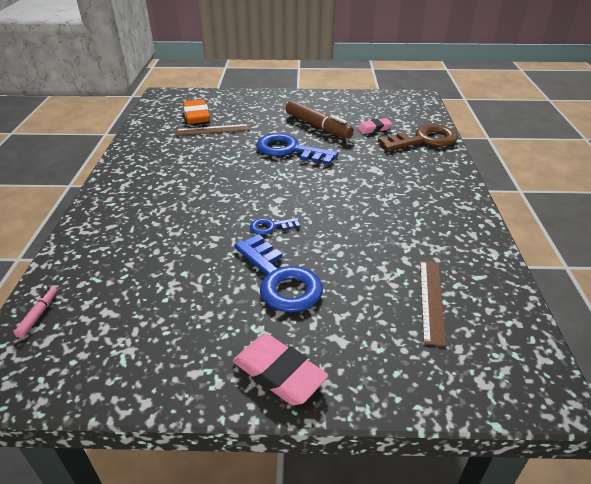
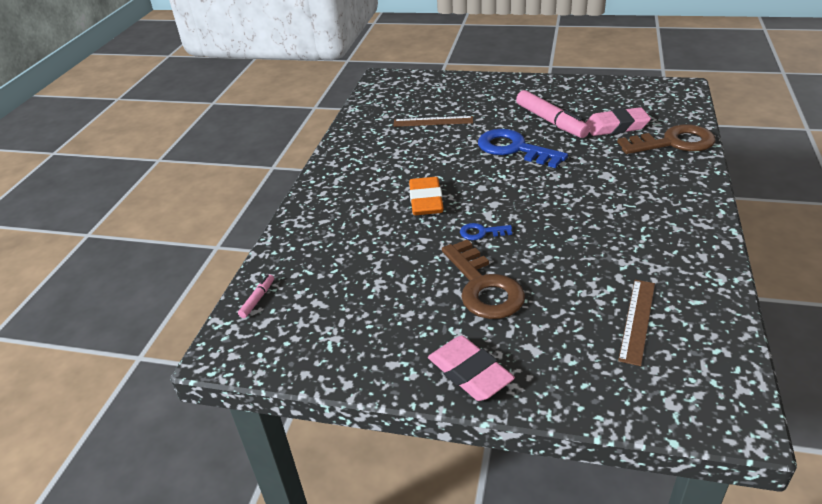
camera: 15 degrees right, 0 degrees up
orange eraser [183,99,210,124] -> orange eraser moved to [409,177,443,215]
blue key [234,234,323,313] -> brown key [442,239,525,319]
brown marker [286,100,354,139] -> pink marker [516,90,590,138]
pink eraser [357,118,392,134] -> pink eraser [585,107,651,136], size x1.56

